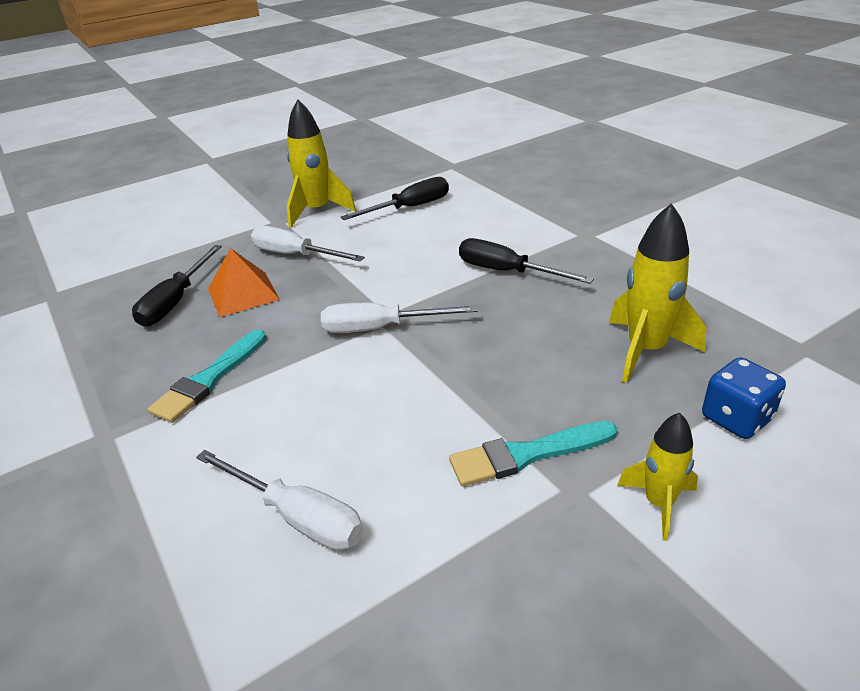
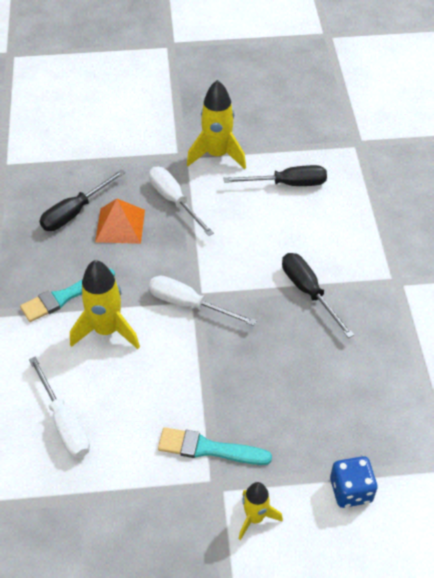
camera: 25 degrees right, 15 degrees up
yellow rocket [609,203,707,383] -> yellow rocket moved to [70,260,140,349]

